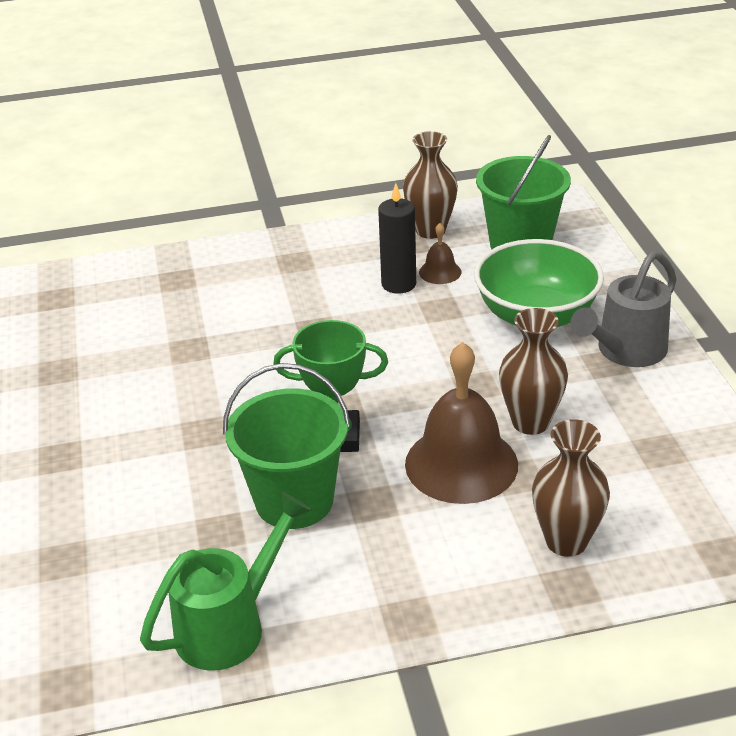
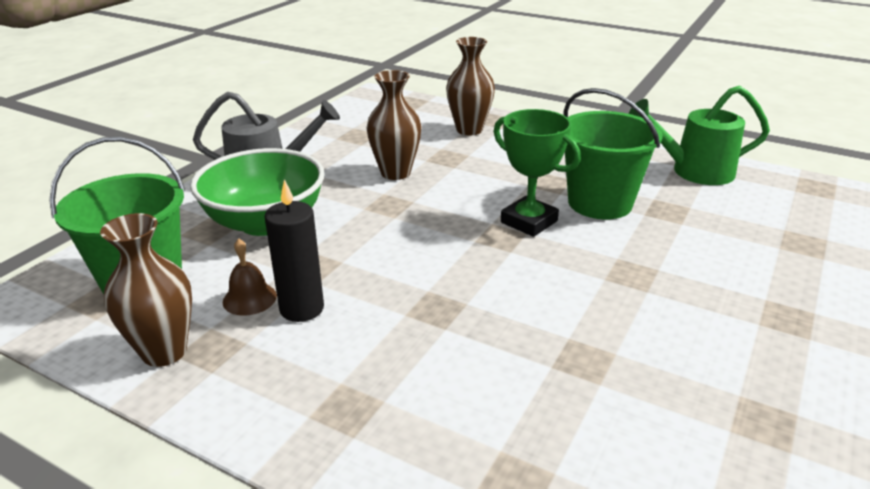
camera: 140 degrees left, 5 degrees down
brown bell [405,342,518,504] -> none

